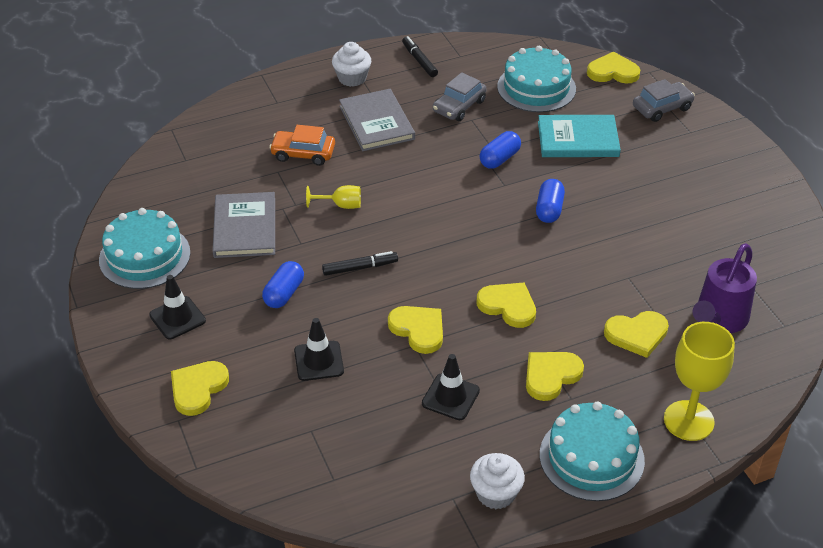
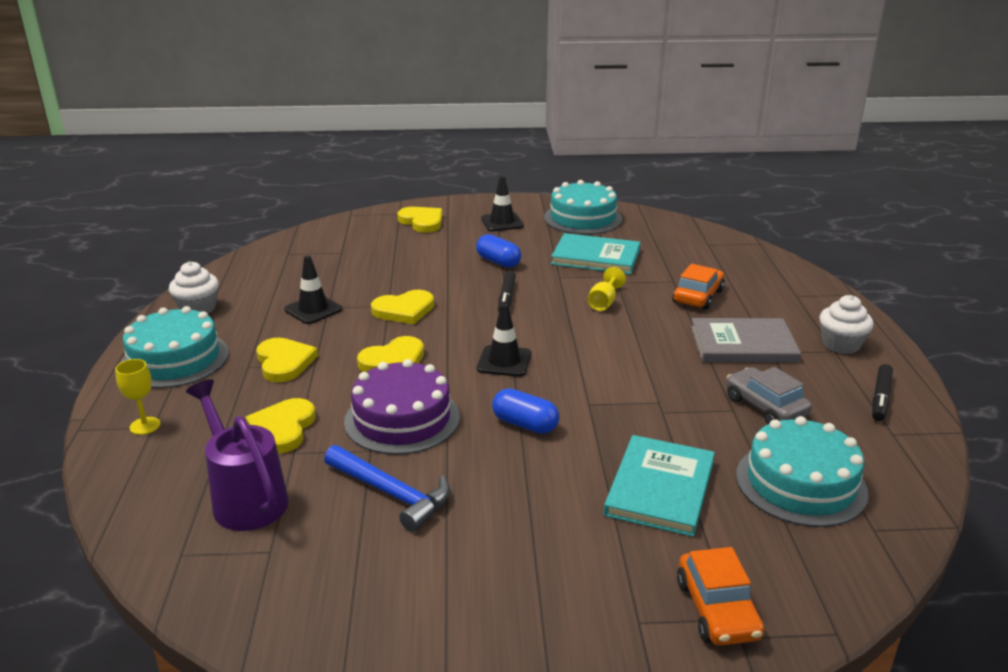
camera: 110 degrees right, 15 degrees down
grey book [213,192,275,258] -> turquoise book [551,233,640,274]
black traffic cone [294,318,344,381] -> black traffic cone moved to [477,303,532,377]
black marker [402,36,438,77] -> black marker turned 120 degrees clockwise [872,364,893,421]
blue capsule [480,131,521,169] -> none
yellow heart [587,51,640,84] -> none
grey car [633,79,695,122] -> orange car [677,547,764,646]
yellow goblet [664,322,735,441] -> yellow goblet [115,359,160,435], size x0.51
none -> blue hammer [324,445,450,532]
none -> purple cake [344,359,460,455]

